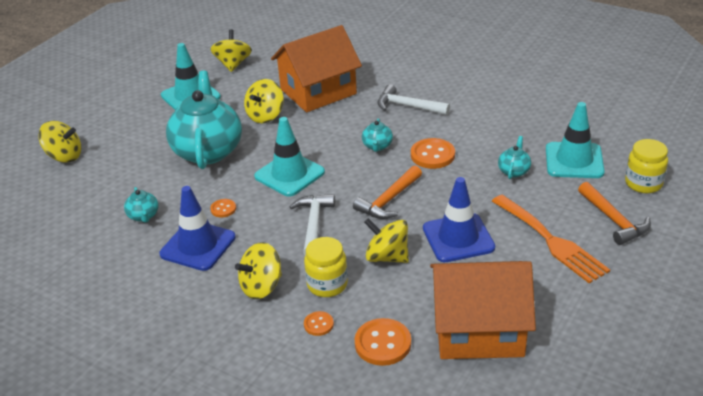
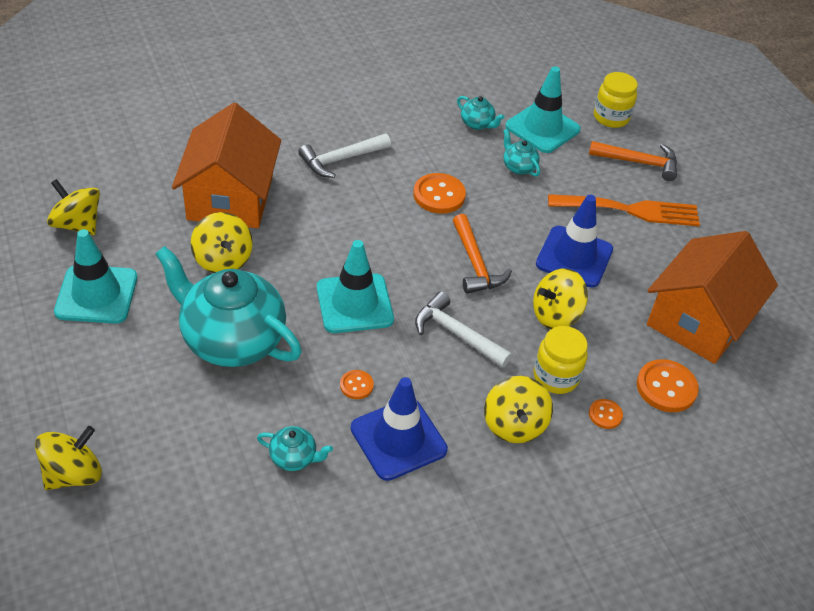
camera: 60 degrees left, 10 degrees up
turquoise teapot [362,119,393,152] -> turquoise teapot moved to [457,96,504,130]

